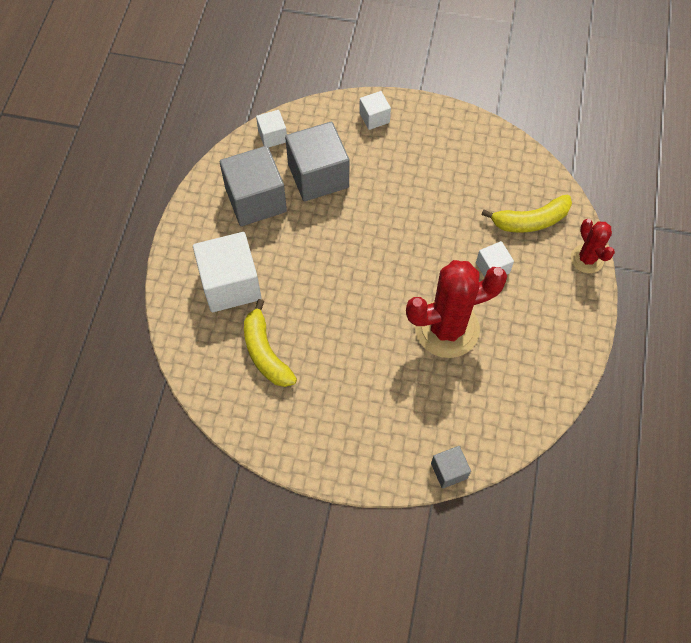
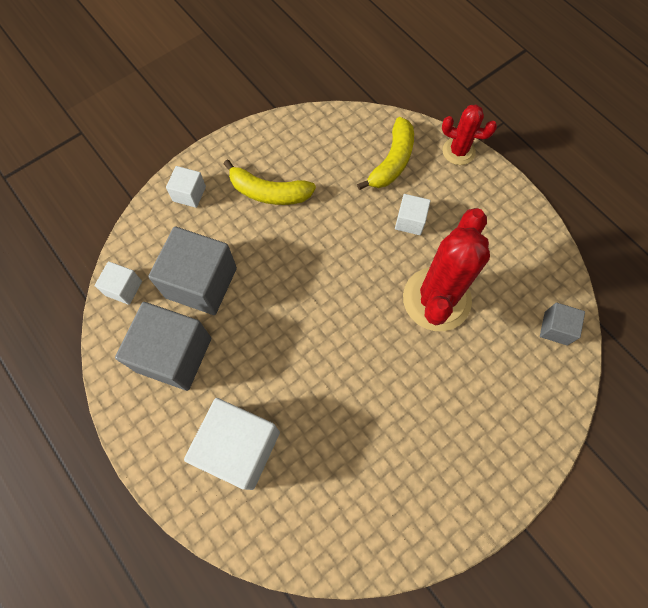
camera: 50 degrees left, 5 degrees up
yellow banana [244,299,297,387] -> yellow banana moved to [224,160,316,205]
grey cube [431,446,471,489] -> grey cube moved to [540,303,585,345]

